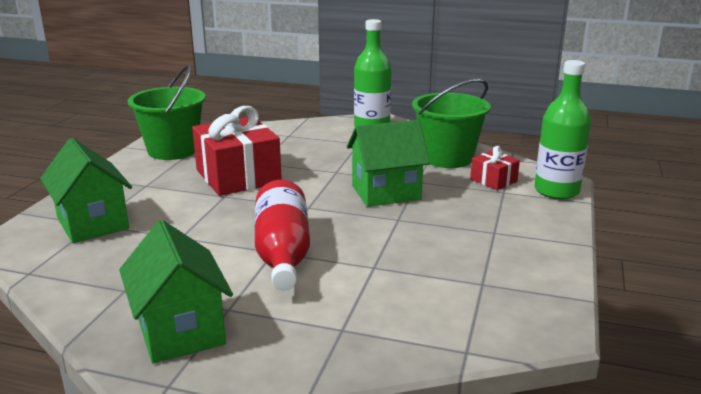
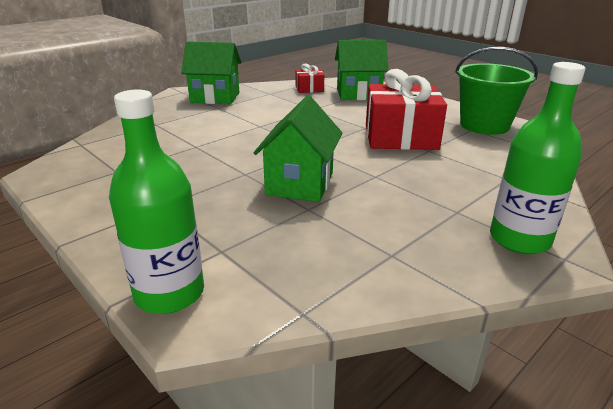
camera: 120 degrees right, 5 degrees up
red bottle [255,180,310,290] -> none
green bucket [412,79,491,168] -> none
red gift [470,146,520,190] -> red gift moved to [295,63,324,93]

